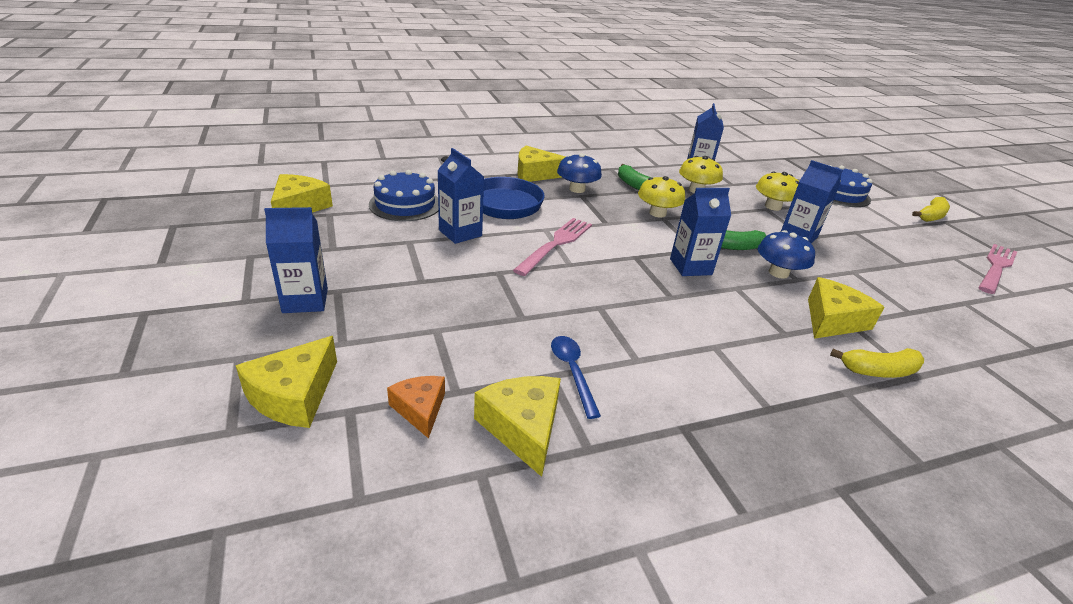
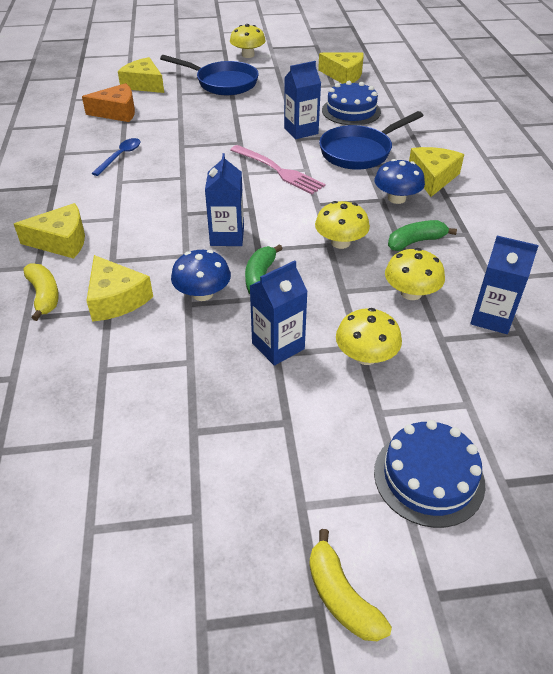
camera: 105 degrees right, 10 degrees up
blue carton [264,207,328,313] -> blue pan [160,55,259,95]
orange cheese [387,376,445,439] -> orange cheese [82,83,135,122], size x1.53
yellow cheese [474,376,561,477] -> yellow cheese moved to [14,203,85,259]
blue spoon [551,336,601,419] -> blue spoon turned 60 degrees counterclockwise [92,138,140,176]
yellow banana [830,348,924,378] -> yellow banana turned 150 degrees clockwise [23,264,59,321]
pink fork [978,244,1017,294] -> none
none -> yellow mushroom [230,24,266,58]

